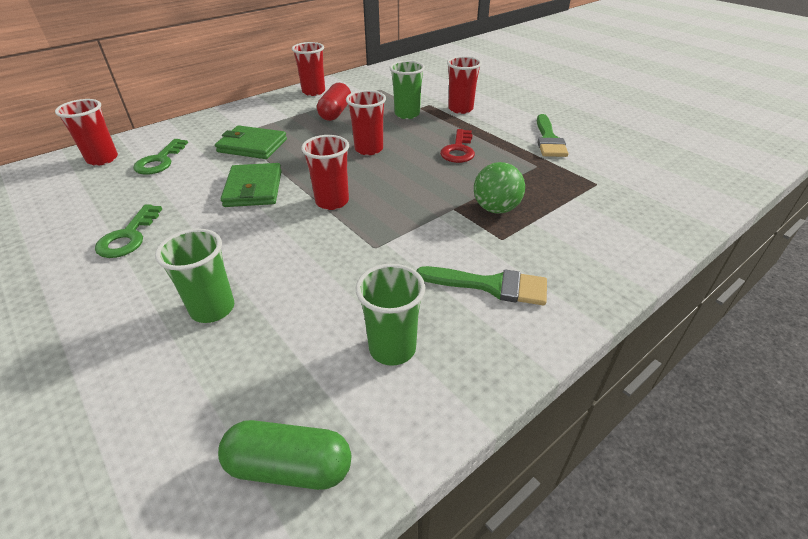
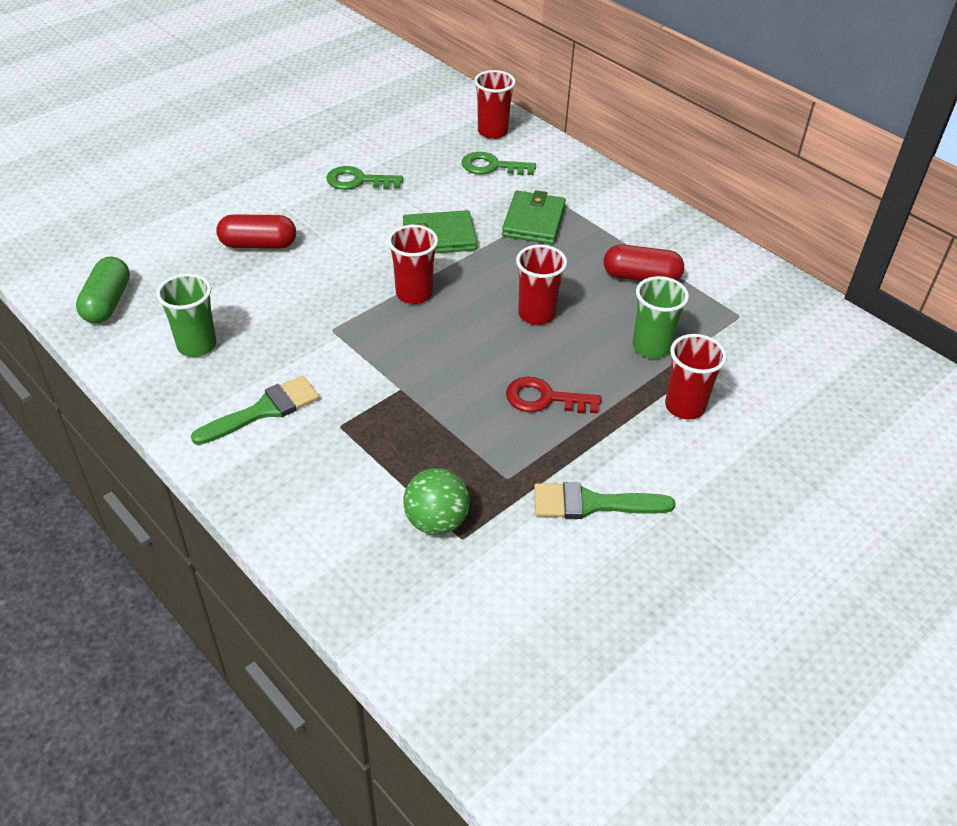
camera: 85 degrees right, 5 degrees up
green cup [155,228,234,323] -> red capsule [216,214,296,249]
red cup [292,42,325,96] -> none
green brush [417,266,547,306] -> green brush turned 135 degrees counterclockwise [191,376,319,445]
green ball [474,162,525,214] -> green ball moved to [403,468,470,535]

